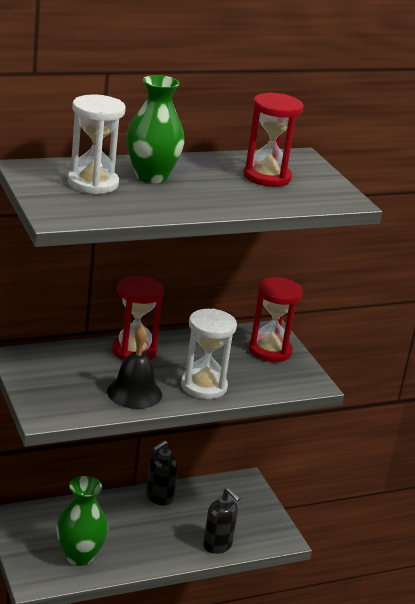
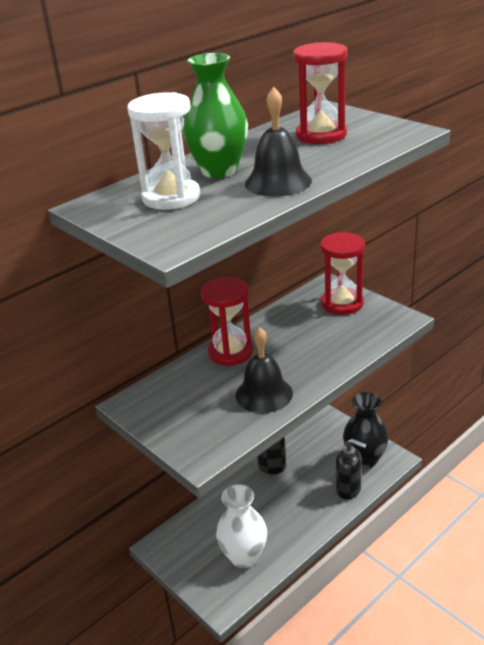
camera: 15 degrees left, 5 degrees up
green vase [56,476,108,566] -> white vase [216,484,267,568]
white hourglass [181,309,237,399] -> none
none -> black bell [245,87,312,197]
none -> black vase [343,392,389,469]

